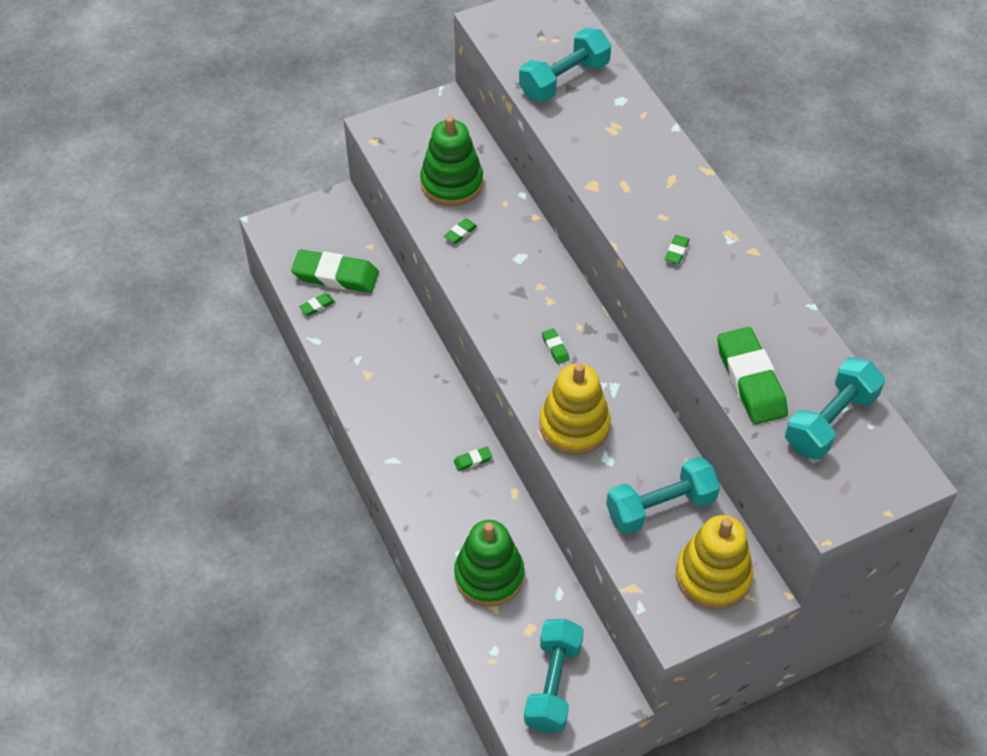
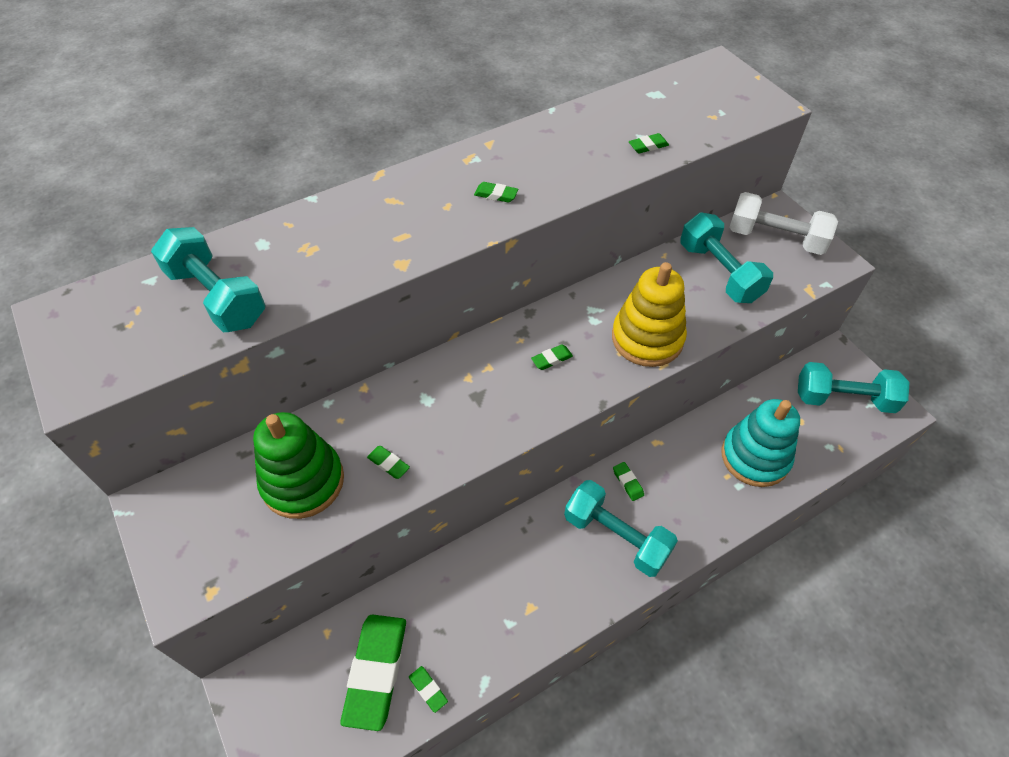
camera: 95 degrees left, 0 degrees up
green stacking toy [454,520,524,607] -> turquoise stacking toy [721,399,800,487]
yellow stacking toy [676,515,753,610] -> white dumbbell [729,192,838,255]
green eraser [717,327,788,425] -> green eraser [629,133,669,154], size x0.41
turquoise dumbbell [785,357,885,459] -> turquoise dumbbell moved to [564,480,678,577]

